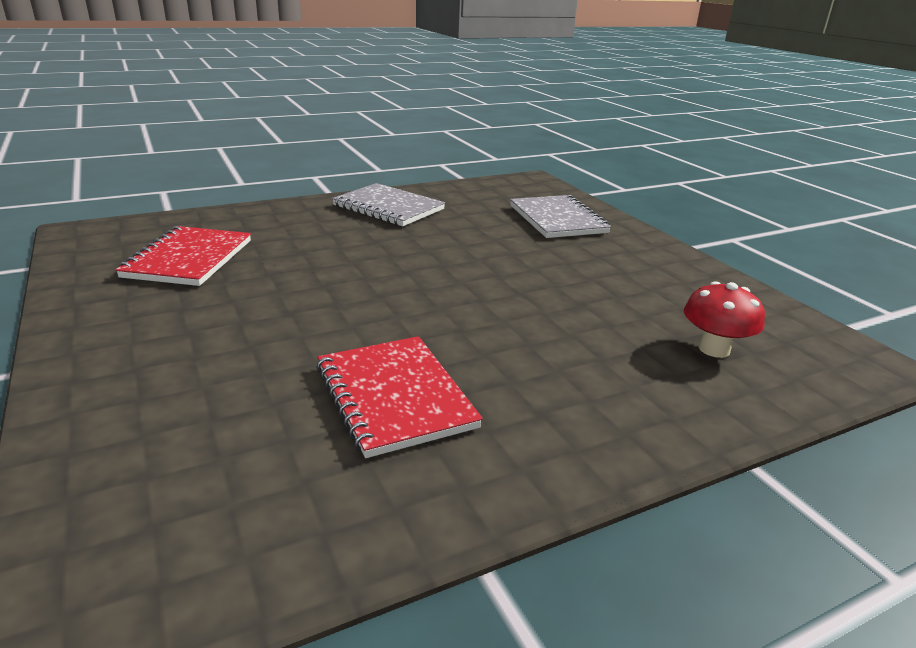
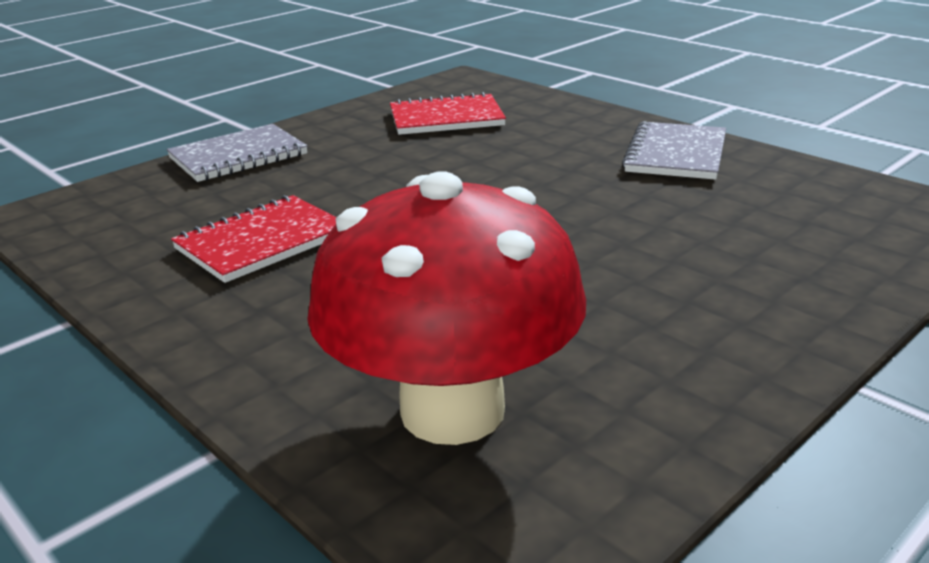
camera: 75 degrees right, 0 degrees up
grey notebook [510,195,611,238] -> grey notebook moved to [166,124,307,182]
red mushroom [684,281,765,358] -> red mushroom [307,172,586,445], size x2.39

